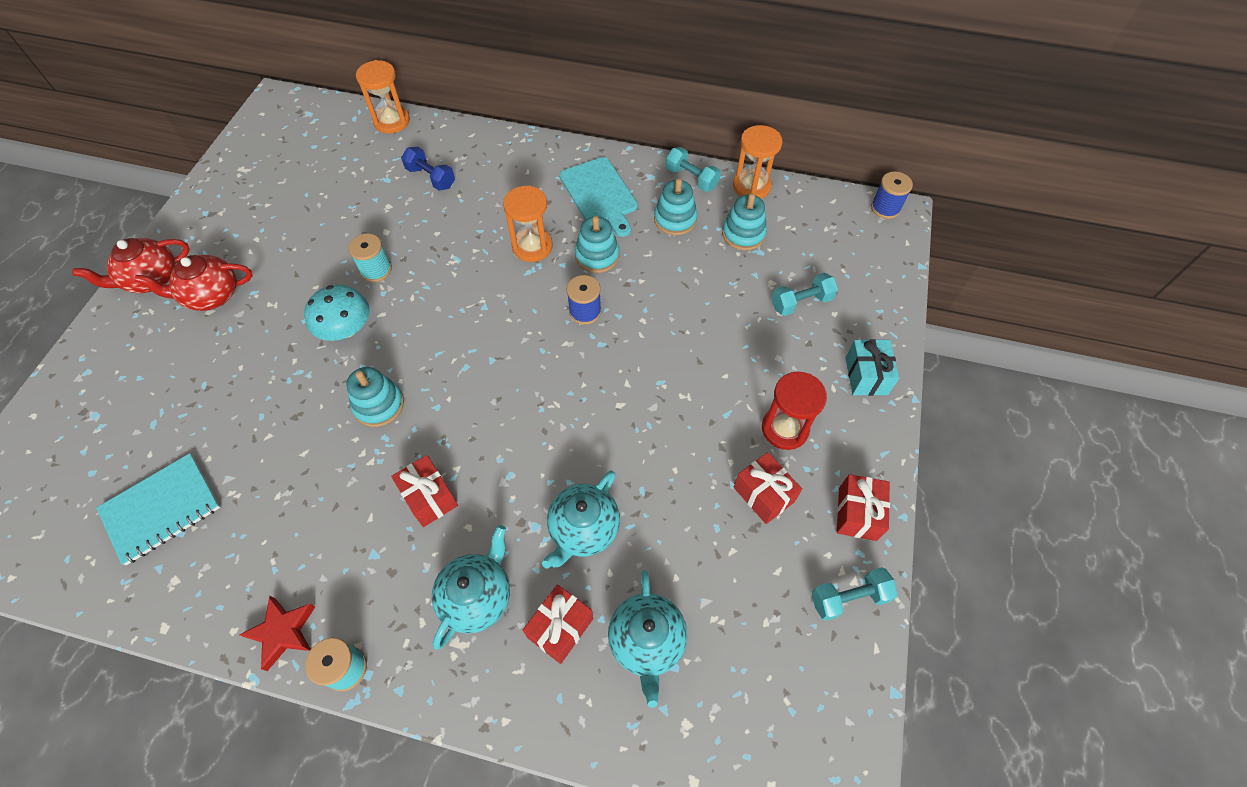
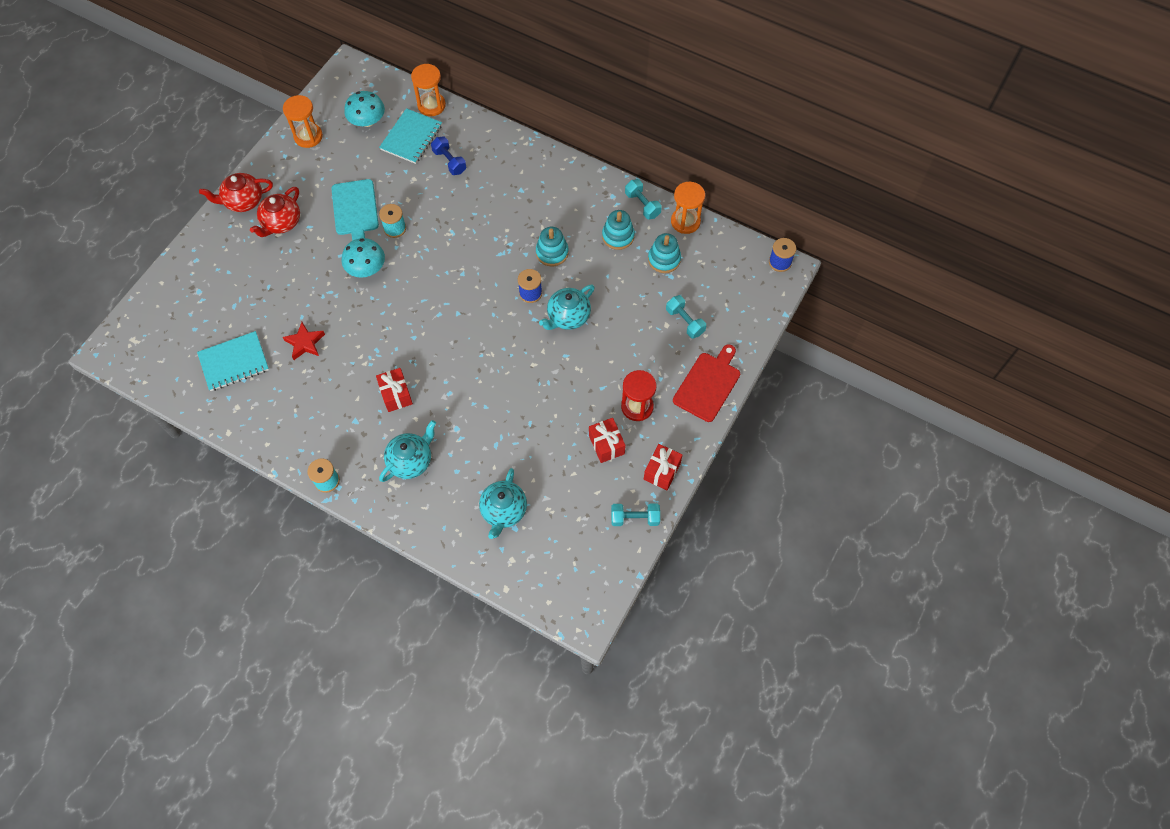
camera: 15 degrees right, 5 degrees up
red teapot [134,255,252,311] -> red teapot turned 60 degrees counterclockwise [250,187,300,237]
red star [240,596,315,671] -> red star moved to [283,322,325,360]
turquoise stacking toy [346,367,404,427] -> none
orange hourglass [503,186,553,262] -> orange hourglass moved to [283,95,323,148]
red gift [523,584,593,664] -> none
turquoise teapot [542,470,620,569] -> turquoise teapot moved to [539,285,595,330]
turquoise cutting board [559,157,638,237] -> turquoise cutting board moved to [331,179,379,241]
turquoise dumbbell [772,273,838,316] -> turquoise dumbbell turned 60 degrees clockwise [666,295,706,339]
turquoise gift [846,339,899,396] -> red cutting board [673,344,740,422]
none -> turquoise mushroom [344,91,385,127]
none -> turquoise notebook [379,108,442,164]

